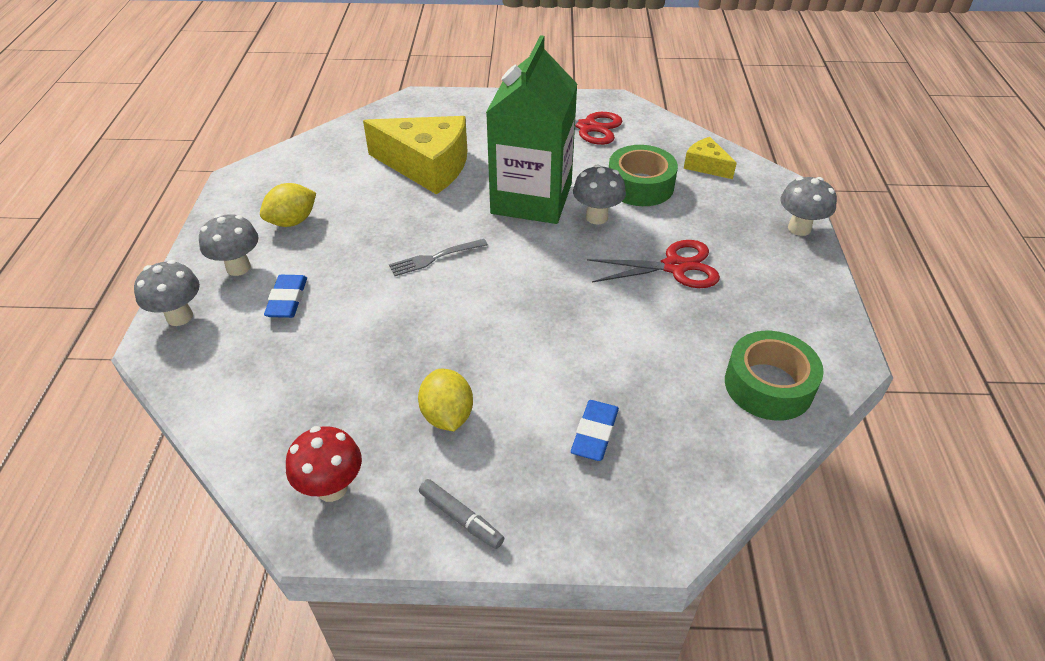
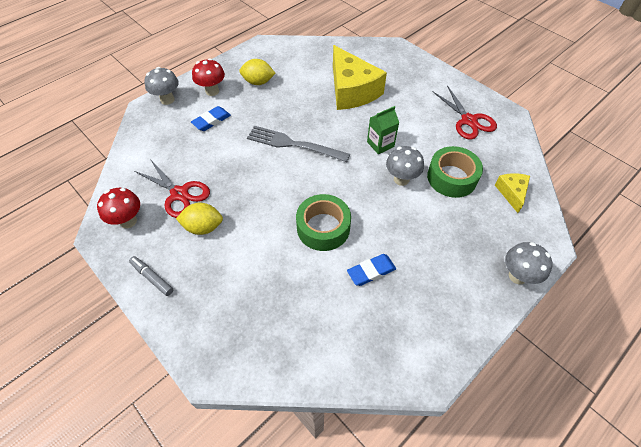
camera: 45 degrees right, 10 degrees up
grey mushroom [199,214,259,276] -> red mushroom [192,58,225,96]
grey fork [389,239,488,276] -> grey fork [247,126,350,162], size x1.67
yellow lemon [418,369,473,431] -> yellow lemon turned 60 degrees clockwise [176,203,223,235]
grey marker [419,479,504,549] -> grey marker turned 135 degrees clockwise [129,256,173,296]
green carton [486,35,577,224] -> green carton [367,106,399,154], size x0.43
blue eraser [571,400,619,461] -> blue eraser moved to [347,254,396,286]
red scissors [587,240,720,288] -> red scissors moved to [134,159,210,218]
green tape [725,331,824,421] -> green tape moved to [296,194,351,251]

